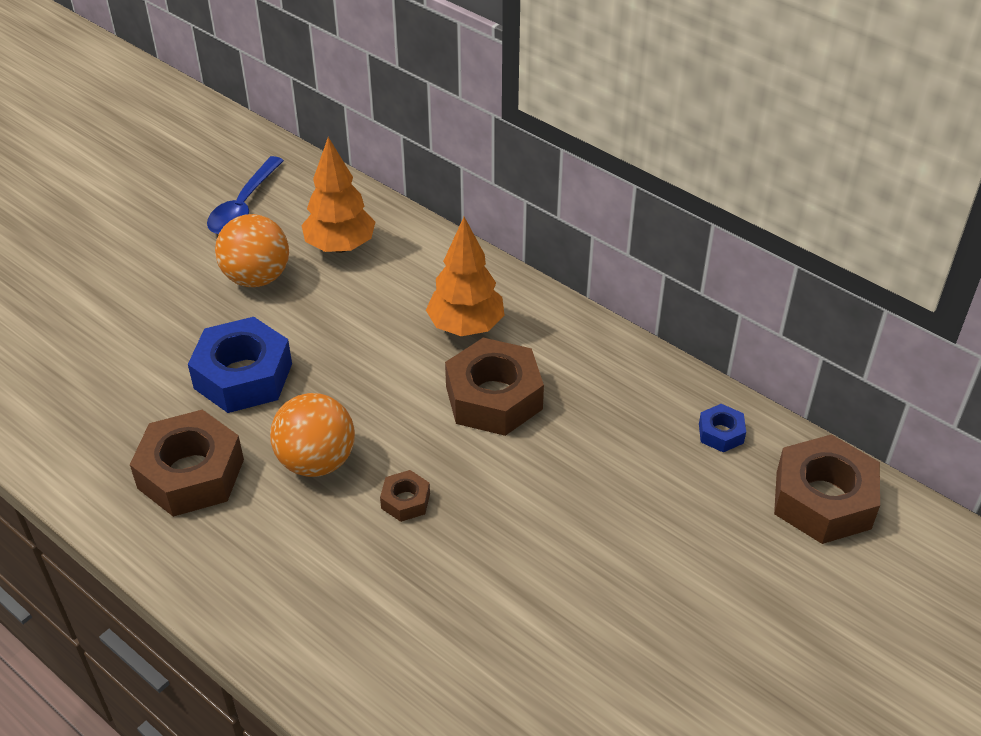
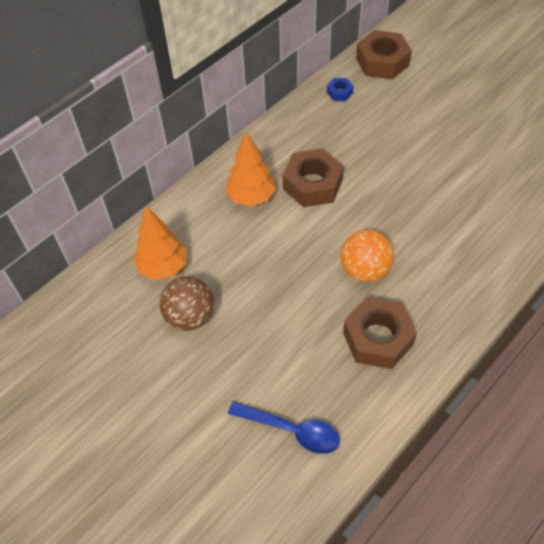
camera: 85 degrees left, 10 degrees up
blue nut [188,317,292,413] -> none
blue spoon [207,156,284,234] -> blue spoon moved to [228,401,340,454]
orange ball [215,214,289,287] -> brown ball [159,276,214,331]
brown nut [380,470,430,522] -> none

